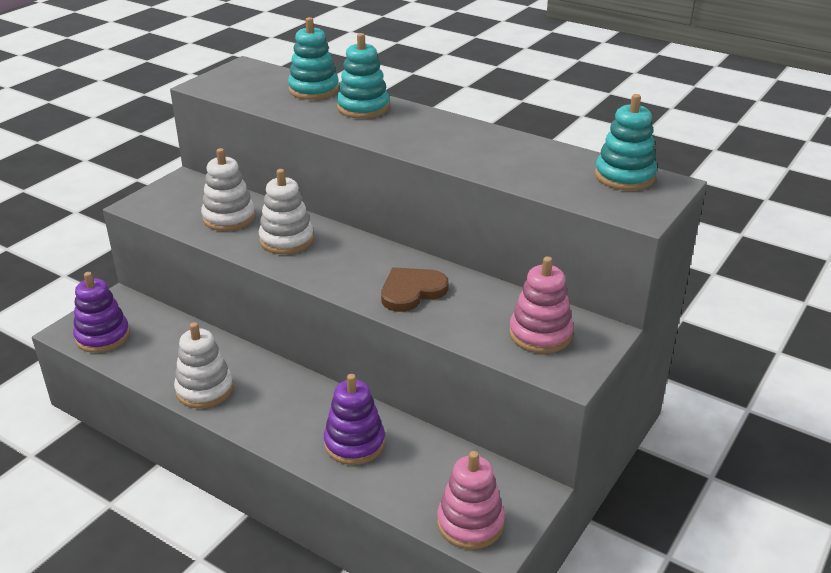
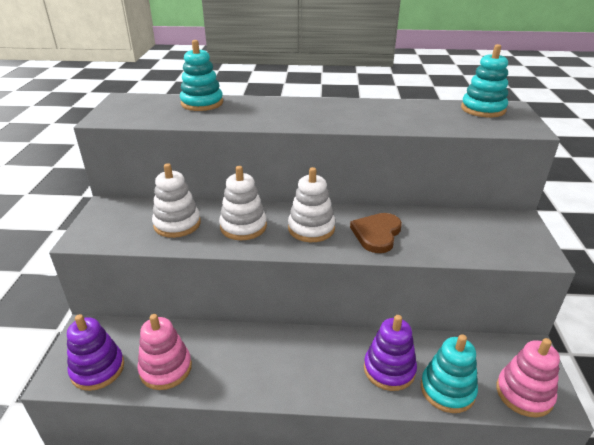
camera: 30 degrees left, 0 degrees up
white stacking toy [174,322,234,408] -> white stacking toy moved to [288,167,335,242]
turquoise stacking toy [337,33,389,119] -> turquoise stacking toy moved to [421,334,478,413]
pink stacking toy [509,256,573,354] -> pink stacking toy moved to [138,314,192,390]

